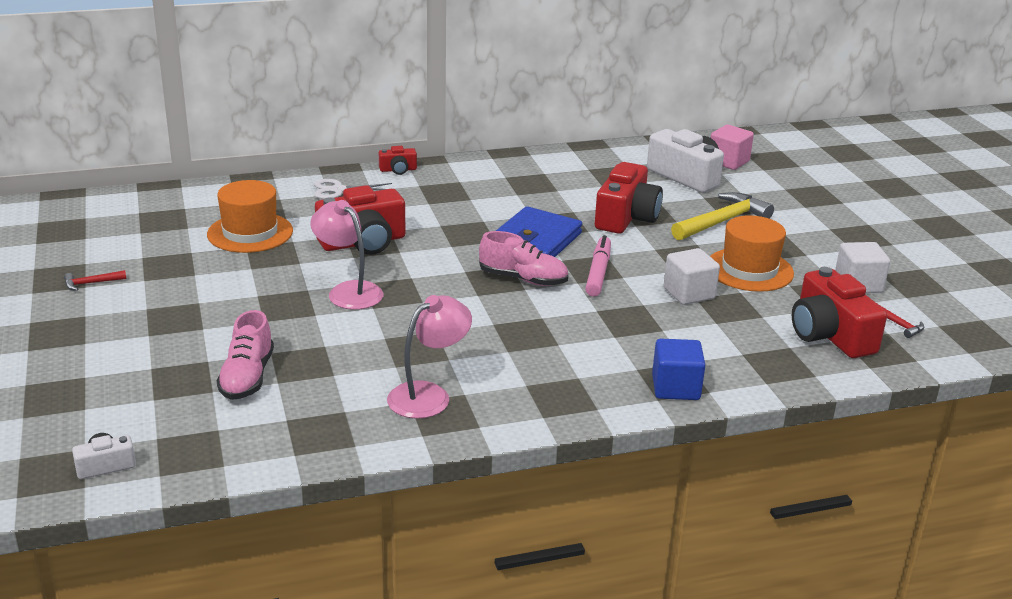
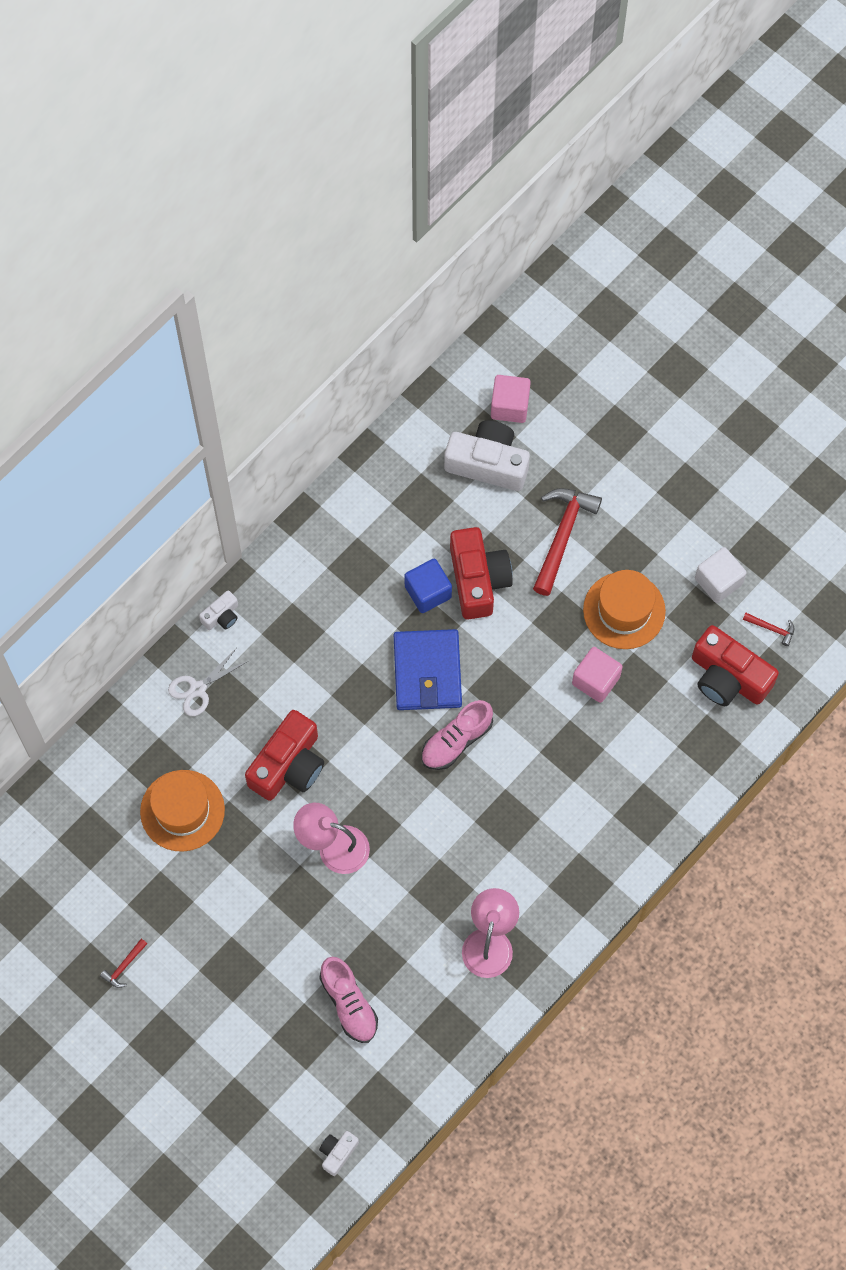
camera: 30 degrees left, 40 degrees up
red camera [379,146,417,175] -> white camera [199,590,238,630]
pink shoe [479,231,568,286] -> pink shoe turned 150 degrees clockwise [421,700,493,770]
pink marker [585,235,611,297] -> none
blue cube [652,339,705,400] -> blue cube moved to [404,558,452,613]
white cube [664,248,720,305] -> pink cube [572,647,623,703]
yellow hammer [671,192,774,240] -> red hammer [533,488,602,596]

